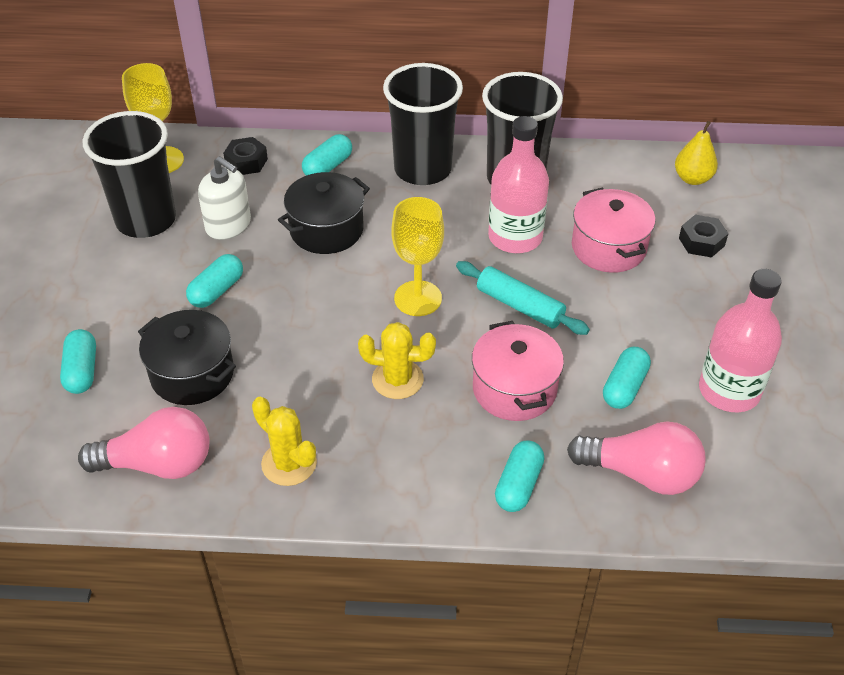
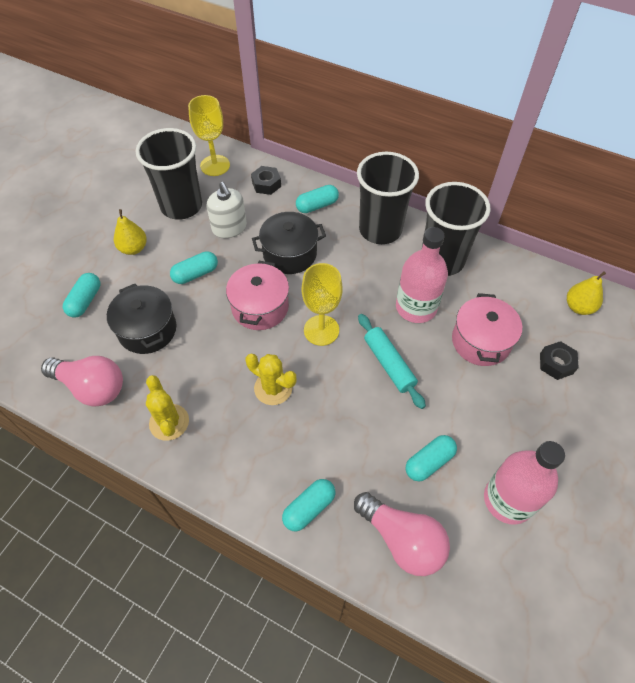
camera: 25 degrees right, 10 degrees up
pink pot [472,321,564,421] -> pink pot moved to [226,261,289,330]
none -> yellow pear [114,209,147,255]

